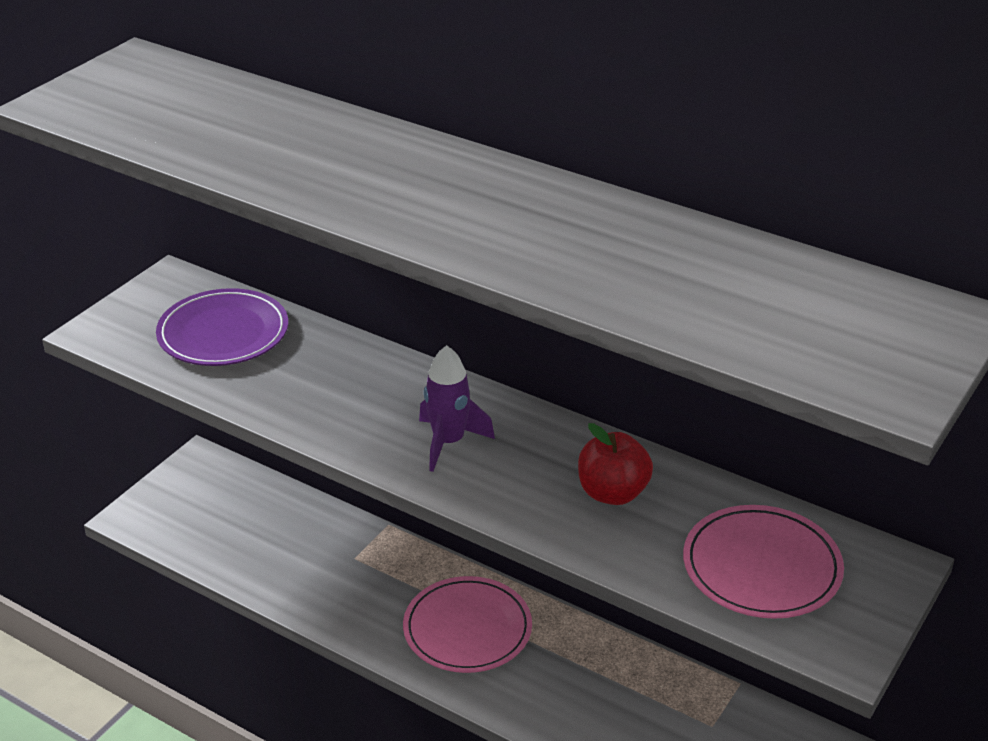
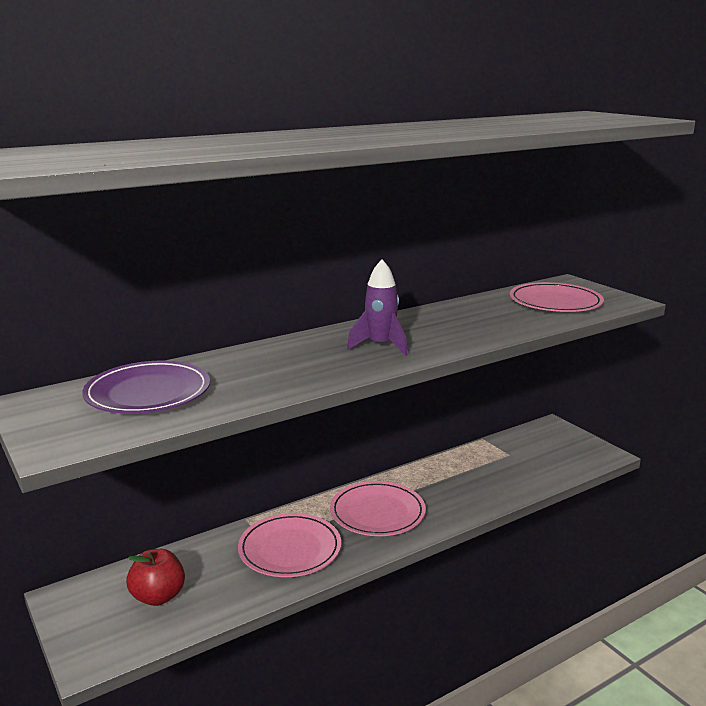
camera: 65 degrees left, 15 degrees down
red apple [578,423,653,505] -> red apple moved to [126,549,185,606]
none -> pink plate [238,513,341,577]

